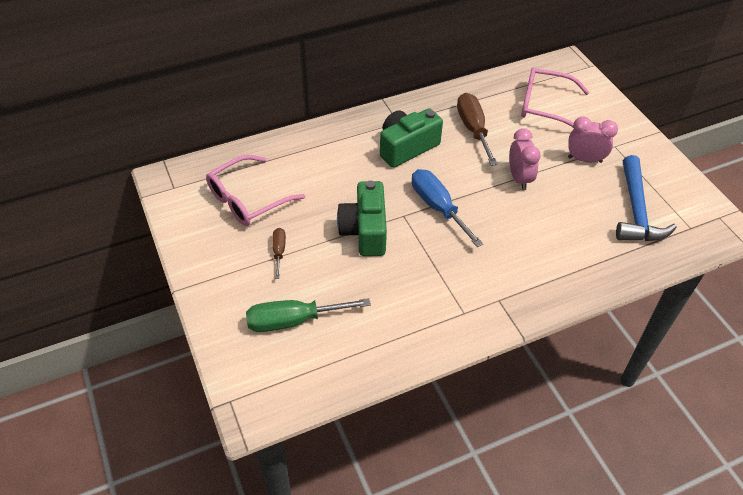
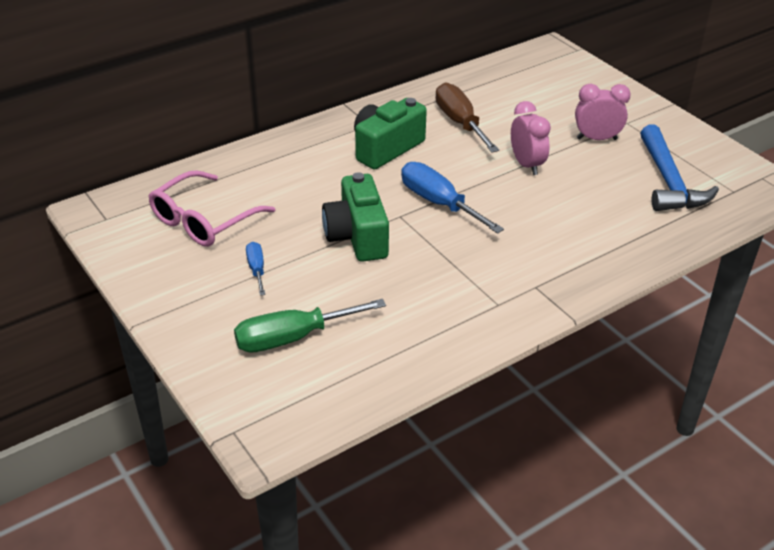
camera: 10 degrees left, 10 degrees down
brown screwdriver [272,228,286,279] -> blue screwdriver [246,242,265,296]
pink glasses [521,67,590,127] -> none

